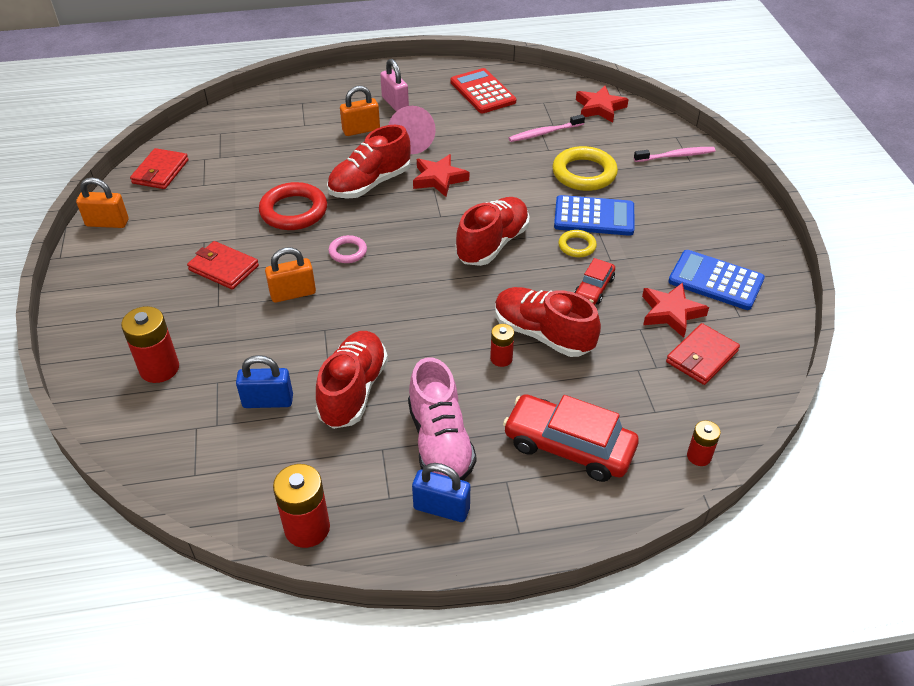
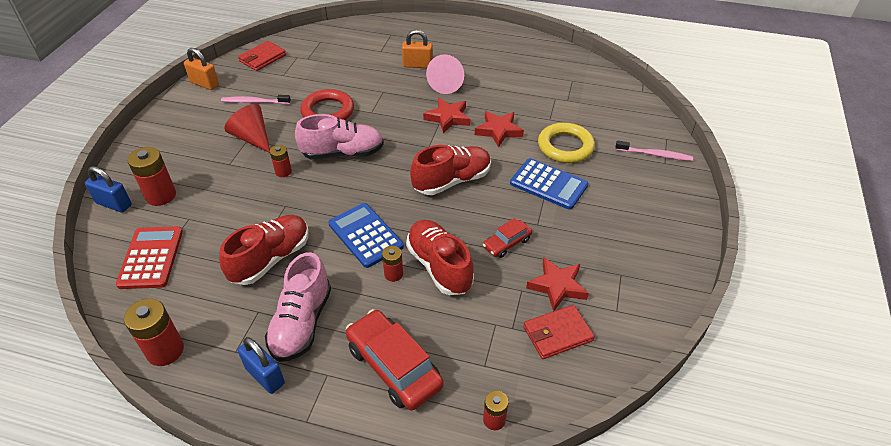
camera: 25 degrees right, 0 degrees up
red wallet [187,241,259,290] -> red cone [225,104,270,153]
blue padlock [236,355,293,408] -> blue padlock moved to [85,166,132,213]
orange padlock [265,247,316,303] -> red battery [270,145,292,177]
red shoe [327,125,411,199] -> none
pink ring [328,235,367,263] -> pink shoe [295,114,384,159]
pink padlock [380,59,409,111] -> none
red calculator [450,68,517,113] -> red calculator moved to [116,226,183,289]
pink toothbrush [509,114,585,142] -> pink toothbrush moved to [221,95,291,104]
yellow ring [558,230,597,257] -> none
red star [576,86,629,122] -> red star moved to [475,111,524,148]
blue calculator [668,250,765,310] -> blue calculator moved to [328,203,404,268]

